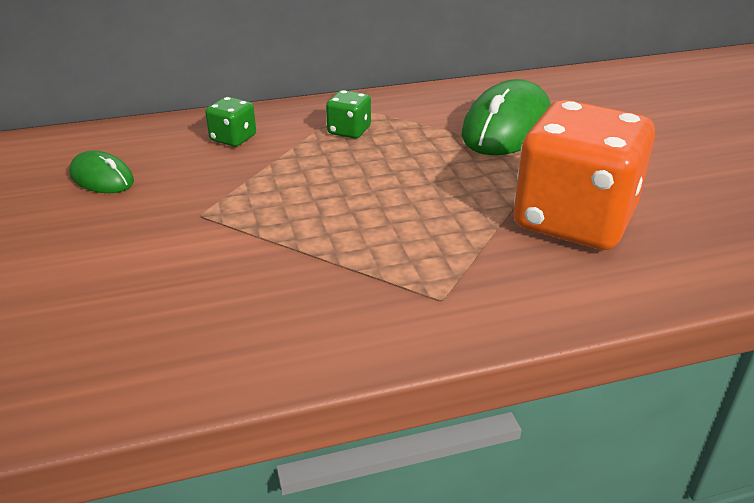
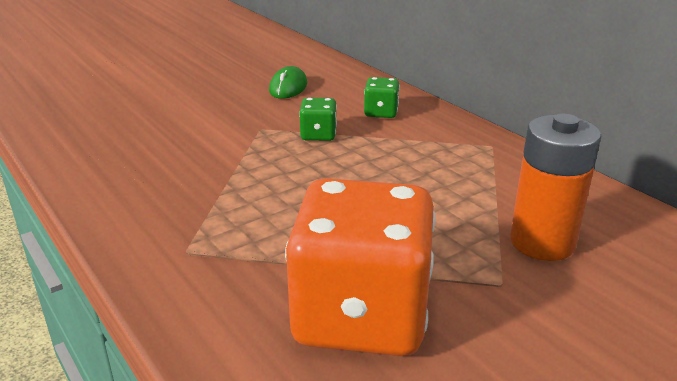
camera: 70 degrees right, 5 degrees down
green dice [326,90,371,139] -> green dice moved to [299,98,337,141]
green mouse [462,79,551,155] -> orange battery [510,114,601,261]

